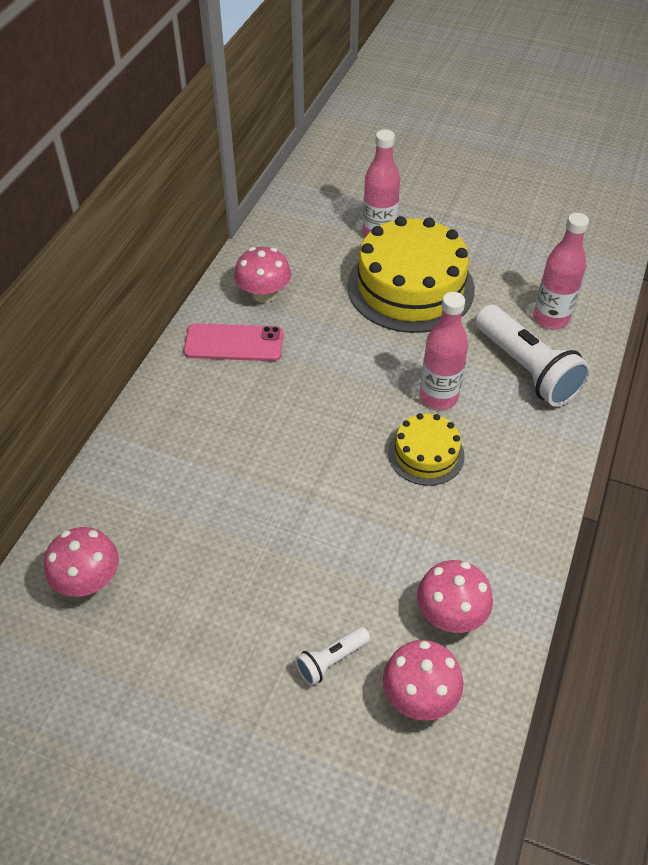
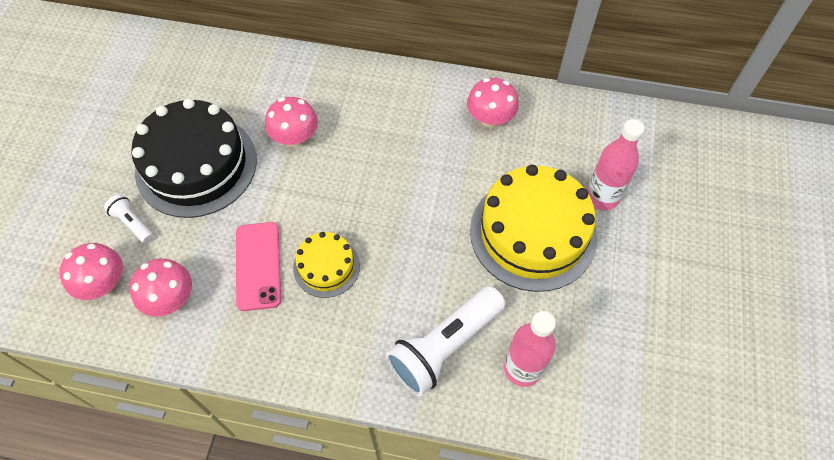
camera: 80 degrees right, 10 degrees up
pink mushroom [44,527,119,597] -> pink mushroom moved to [265,97,318,147]
pink phone [183,323,283,361] -> pink phone moved to [236,222,281,311]
pink bottle [420,292,468,410] -> none
none -> black cake [131,98,257,218]

